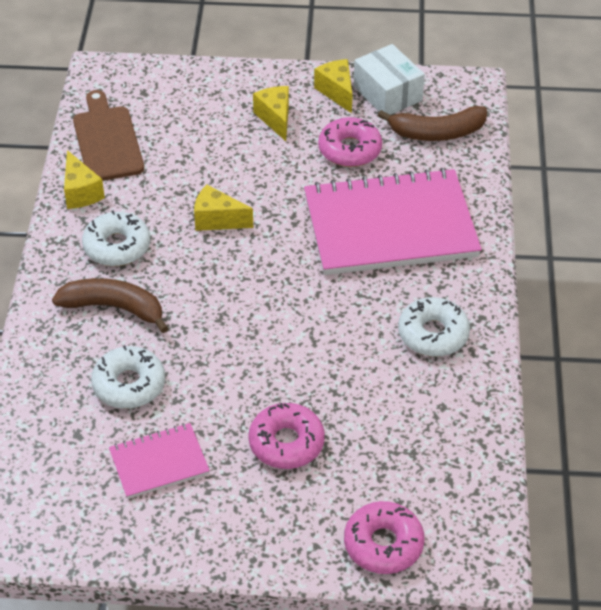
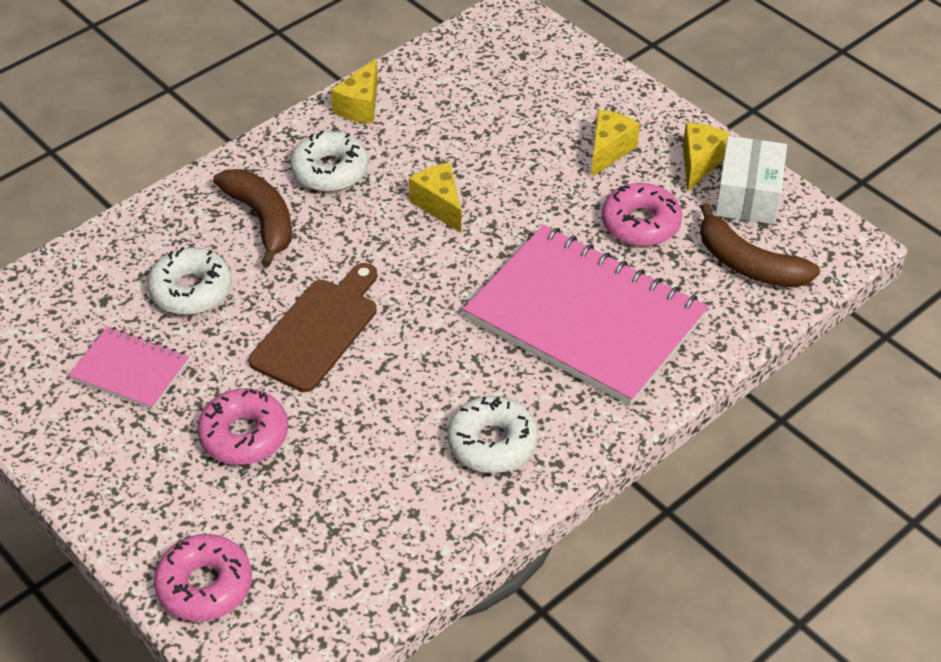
camera: 45 degrees right, 0 degrees up
brown cutting board [73,90,144,181] -> brown cutting board moved to [249,263,377,392]

